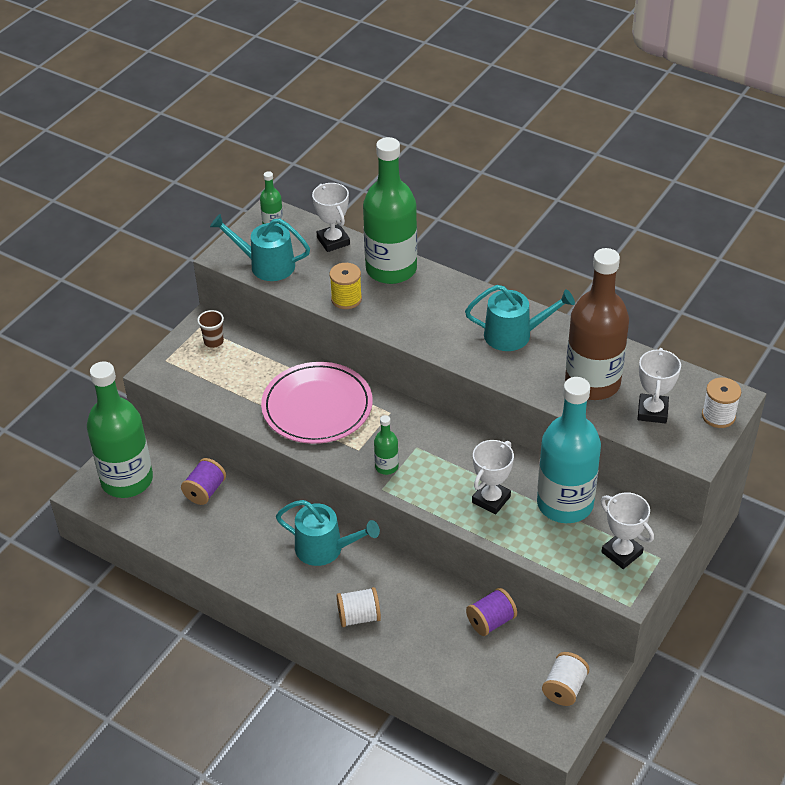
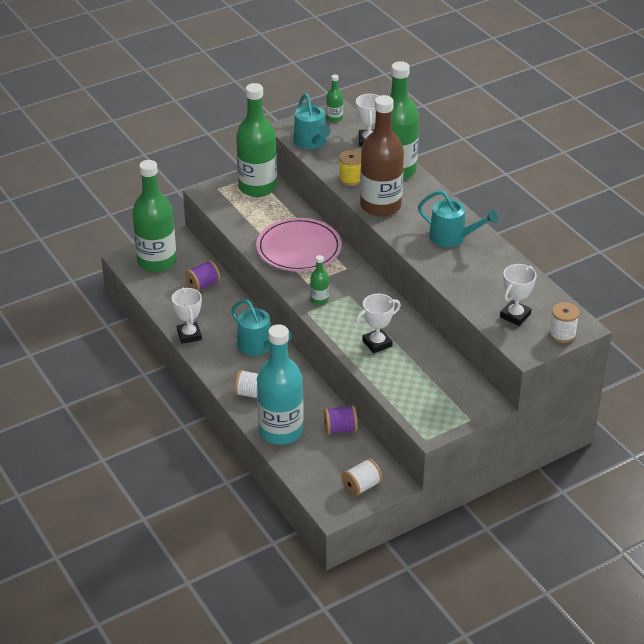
camera: 25 degrees right, 5 degrees down
brown cup [197,310,224,348] -> green bottle [236,83,277,197]
turquoise watering can [210,214,310,281] -> turquoise watering can turned 150 degrees counterclockwise [293,94,331,149]
turquoise bottle [537,377,601,523] -> turquoise bottle moved to [257,324,304,445]
brown bottle [565,248,629,400] -> brown bottle moved to [360,95,404,217]
white trophy [601,492,654,569] -> white trophy moved to [171,288,202,344]

